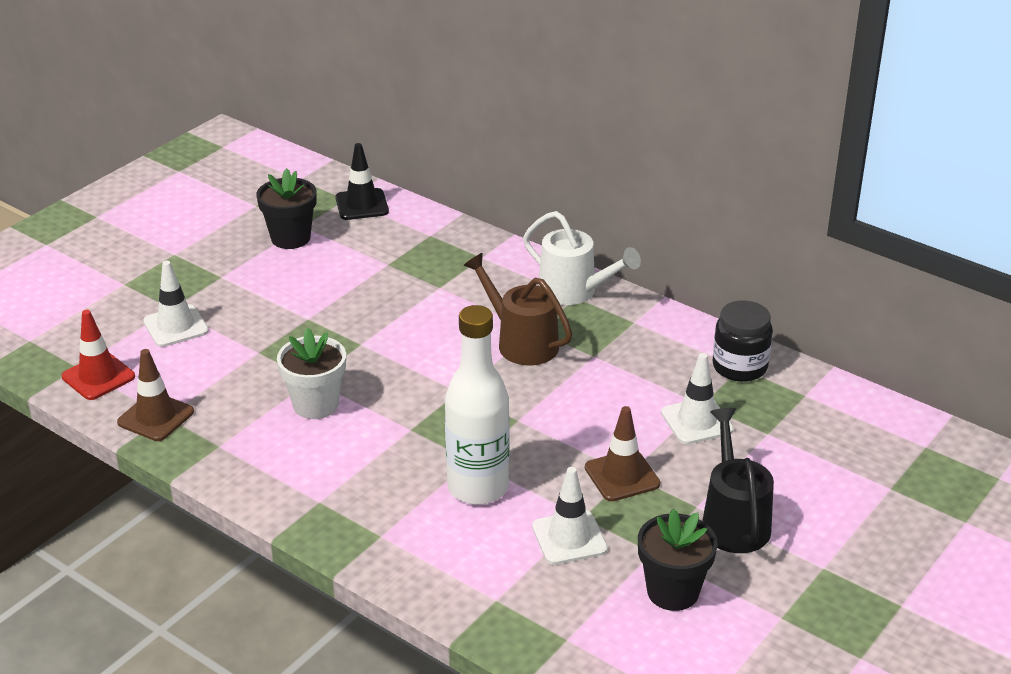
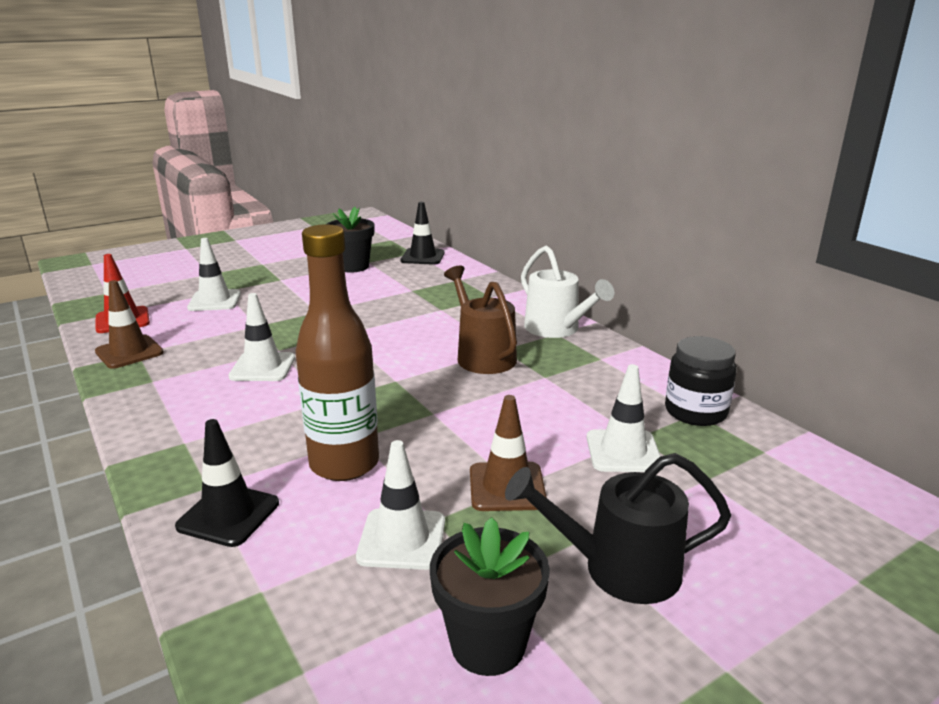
camera: 20 degrees right, 10 degrees down
white flower pot [277,328,346,419] -> white traffic cone [228,293,295,381]
white bottle [445,305,509,505] -> brown bottle [295,224,379,481]
black watering can [702,408,774,553] -> black watering can turned 105 degrees counterclockwise [505,453,732,604]
none -> black traffic cone [175,419,279,547]

